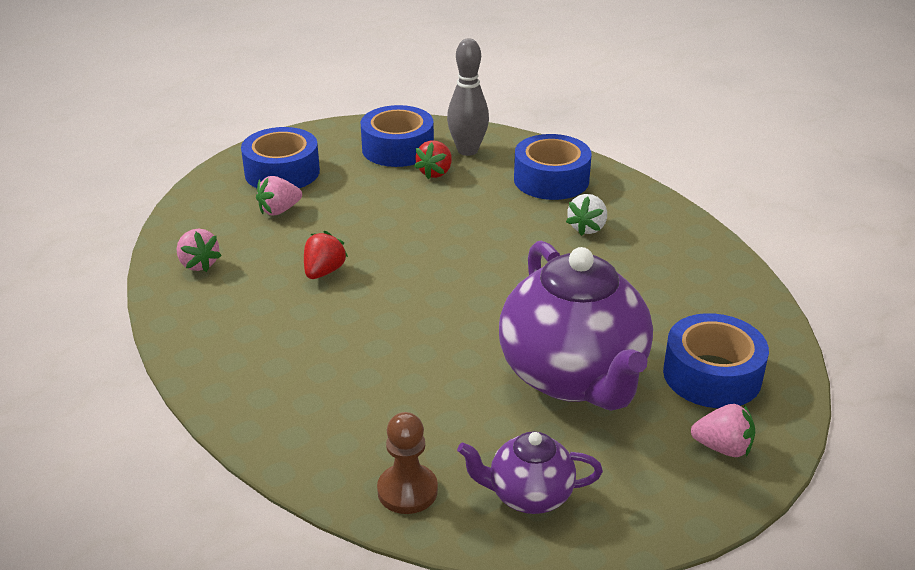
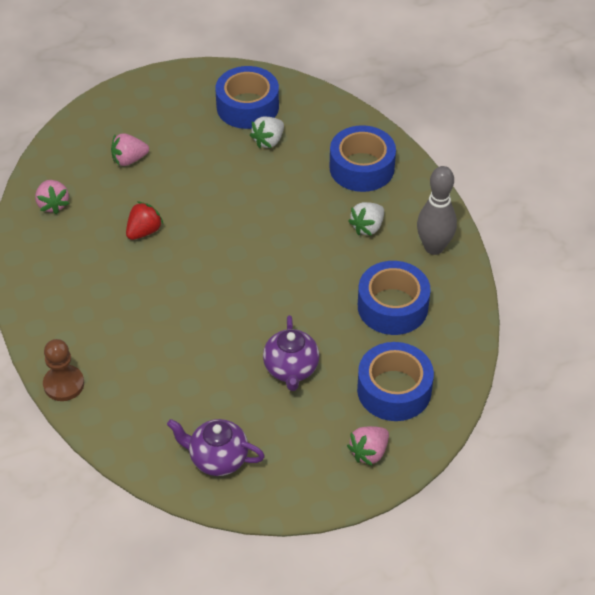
camera: 15 degrees right, 15 degrees up
blue tape [241,127,320,188] -> blue tape moved to [358,261,431,335]
brown pawn [377,412,438,514] -> brown pawn moved to [43,339,84,401]
red strawberry [414,140,452,179] -> white strawberry [250,117,284,148]
grey bowling pin [447,39,489,156] -> grey bowling pin moved to [417,166,457,255]
purple teapot [499,241,653,411] -> purple teapot [263,315,319,391], size x0.50
pink strawberry [691,404,755,457] -> pink strawberry turned 105 degrees clockwise [347,426,389,466]

